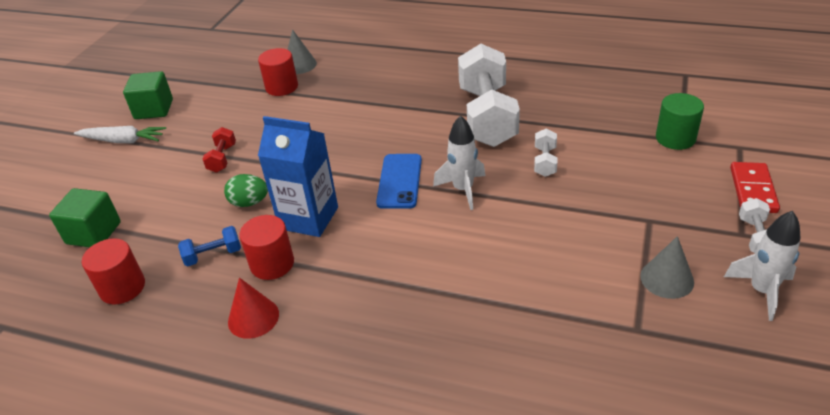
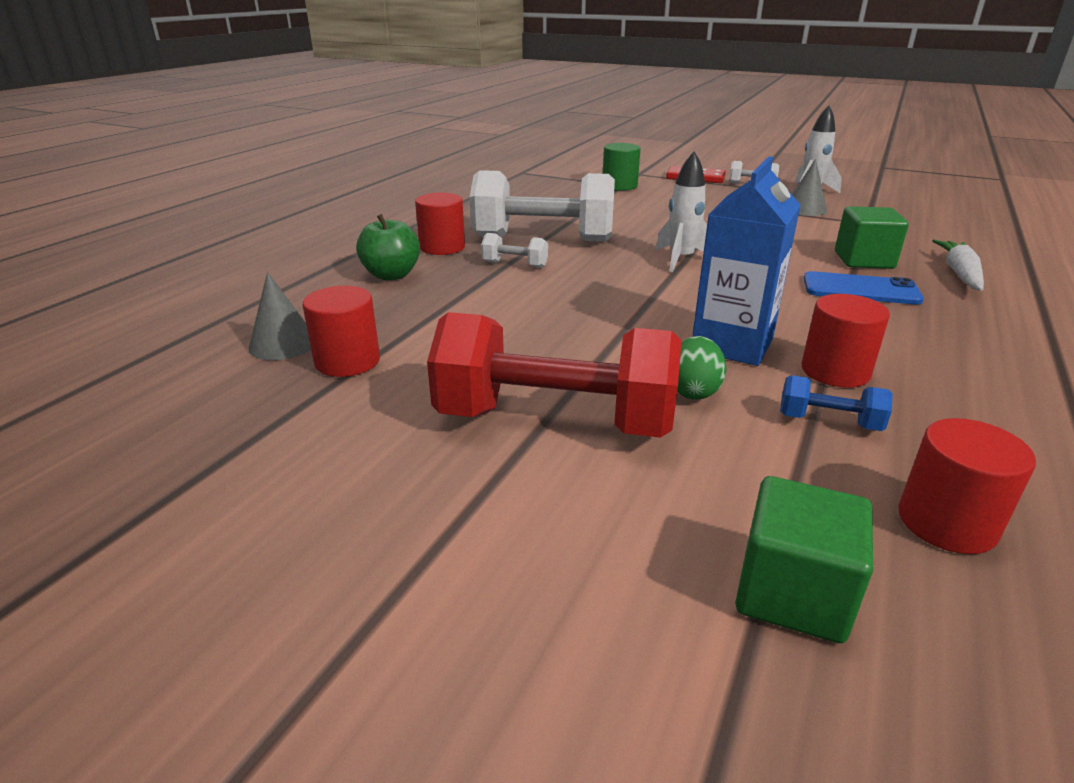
camera: 85 degrees left, 10 degrees down
white carrot [74,126,166,143] -> white carrot moved to [932,240,984,291]
green cube [123,71,173,119] -> green cube moved to [835,206,909,269]
blue dumbbell [178,226,241,267] -> blue dumbbell turned 60 degrees counterclockwise [780,375,893,431]
red dumbbell [202,127,236,173] -> red dumbbell [427,312,682,438], size x2.38
red cone [228,278,279,339] -> none
blue phone [376,154,422,209] -> blue phone moved to [804,271,924,305]
white dumbbell [534,128,557,177] -> white dumbbell moved to [481,233,548,268]
none -> green apple [356,214,420,280]
none -> red cylinder [415,193,465,255]

